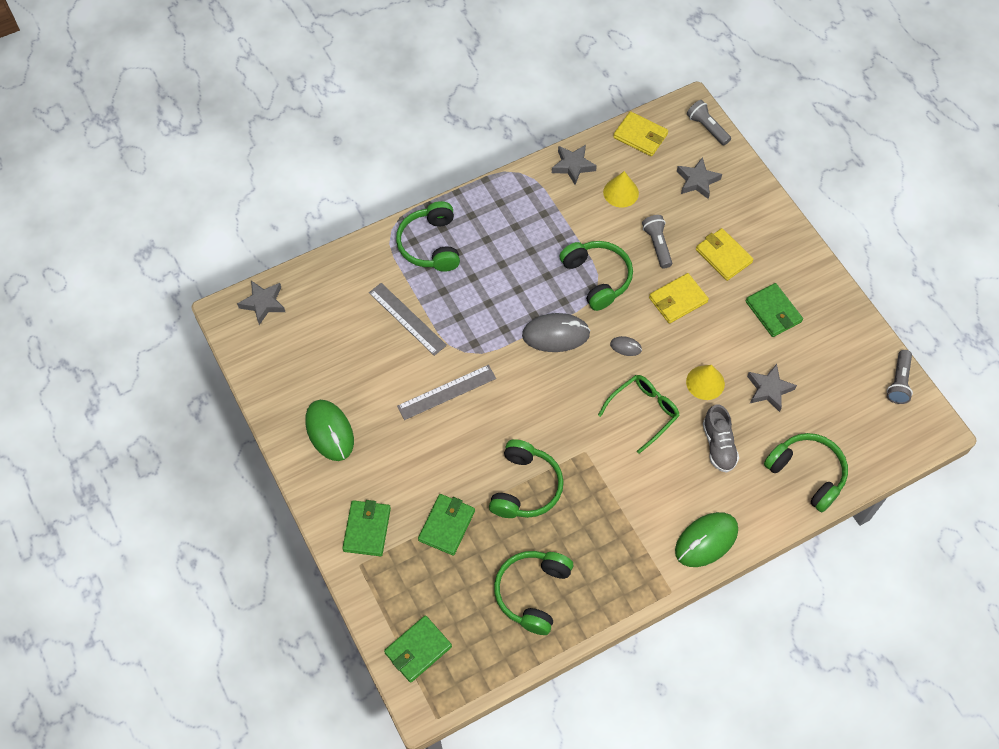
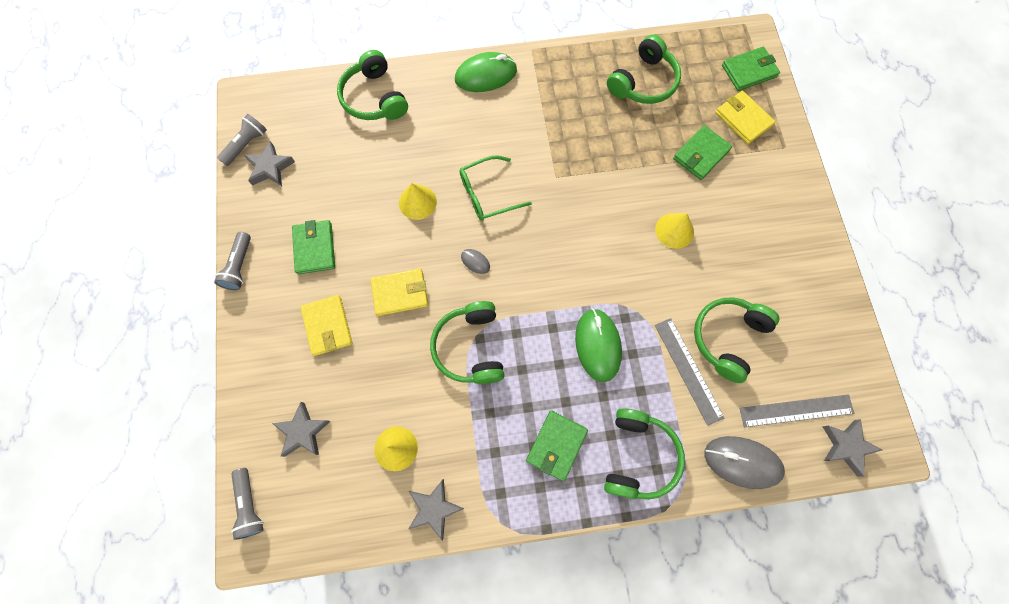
camera: 160 degrees left, 10 degrees up
green mouse [305,400,354,461] -> green mouse moved to [575,308,622,382]
green wallet [342,500,391,556] -> green wallet moved to [526,410,588,481]
grey ruler [397,365,496,420] -> grey ruler moved to [739,395,854,427]
green headphones [489,439,564,518] -> green headphones moved to [694,297,779,383]
grey mouse [522,313,591,352] -> grey mouse moved to [704,436,785,489]
yellow wallet [613,111,668,156] -> yellow wallet moved to [715,91,775,144]
grey flashlight [642,215,672,269] -> grey flashlight moved to [214,232,251,290]
grey shoe [703,404,739,473] -> none
grey star [747,364,797,412] -> grey star moved to [244,141,295,186]
none -> yellow cone [655,213,694,249]

